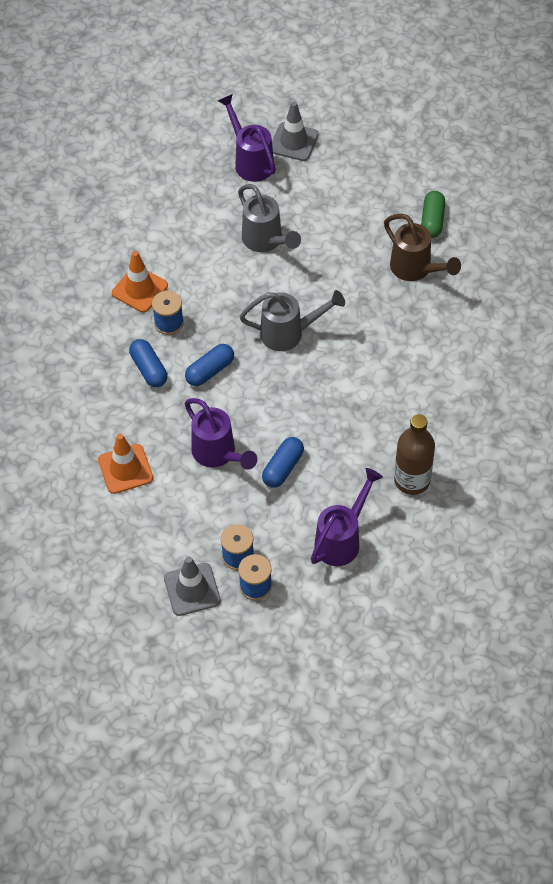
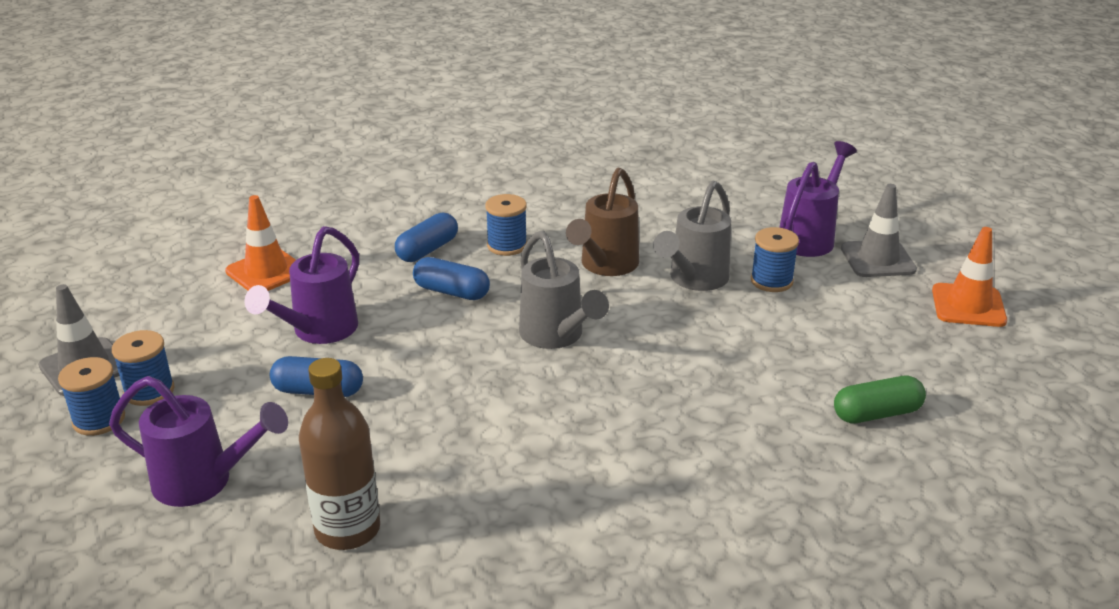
camera: 65 degrees right, 25 degrees down
orange traffic cone [112,251,168,312] -> orange traffic cone moved to [932,227,1007,327]
brown watering can [384,214,461,281] -> brown watering can moved to [566,168,639,276]
none -> blue spool [751,227,799,292]

